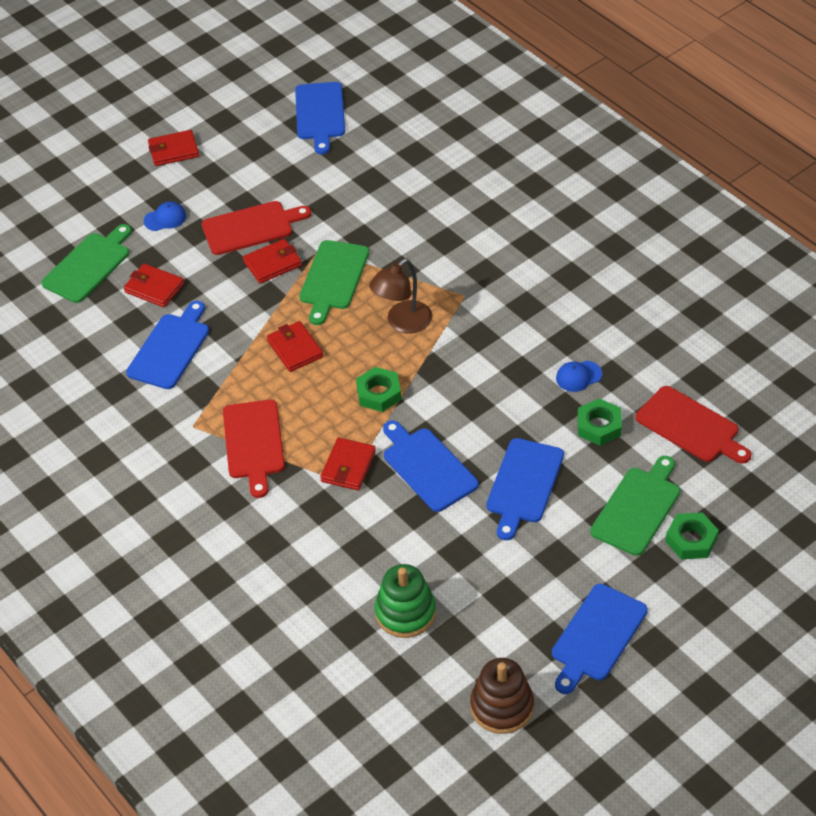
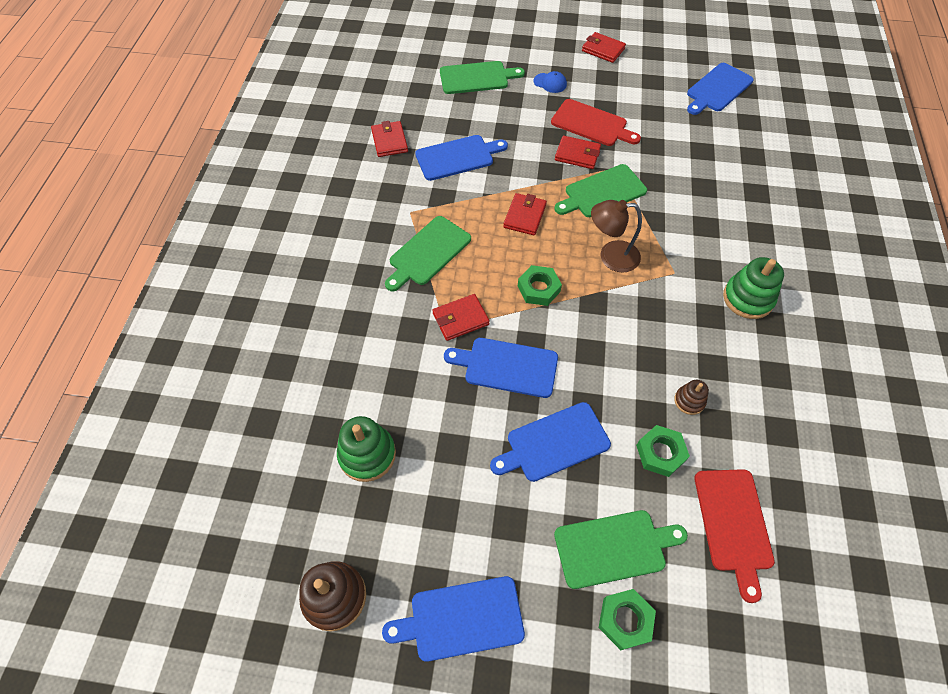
camera: 45 degrees right, 10 degrees up
red wallet [124,264,184,307] -> red wallet moved to [371,121,408,157]
red cutting board [223,400,285,498] -> green cutting board [385,216,471,291]
blue cutting board [383,420,479,512] -> blue cutting board turned 90 degrees counterclockwise [444,338,558,398]
blue cap [556,361,602,392] -> brown stacking toy [674,380,709,415]
none -> green stacking toy [723,257,784,319]

